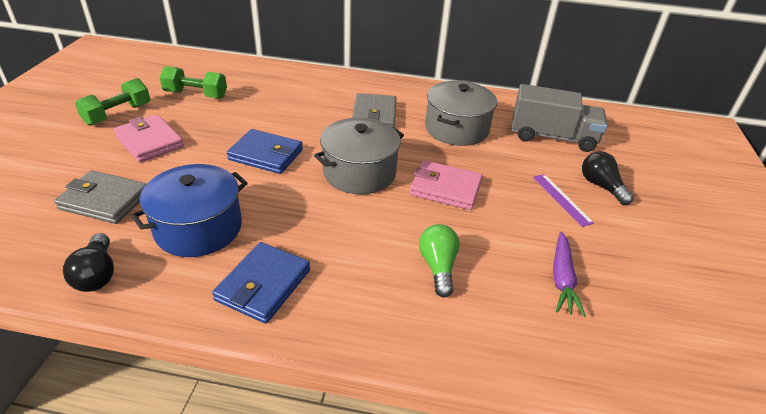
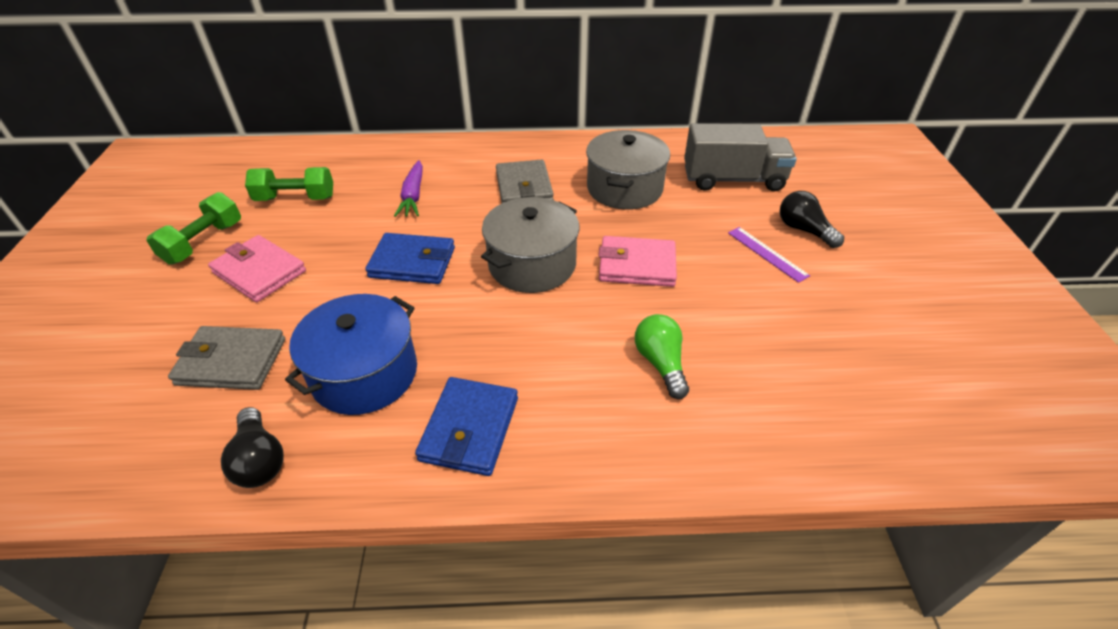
camera: 10 degrees left, 5 degrees up
purple carrot [553,231,586,317] -> purple carrot moved to [394,160,423,217]

